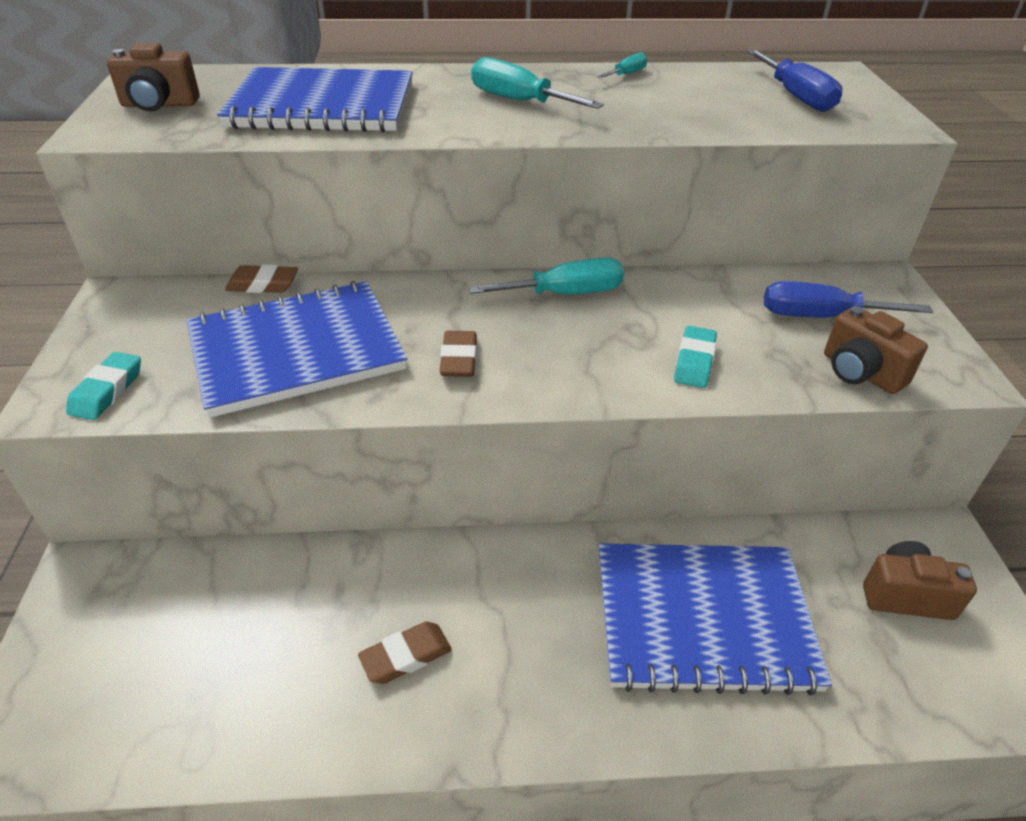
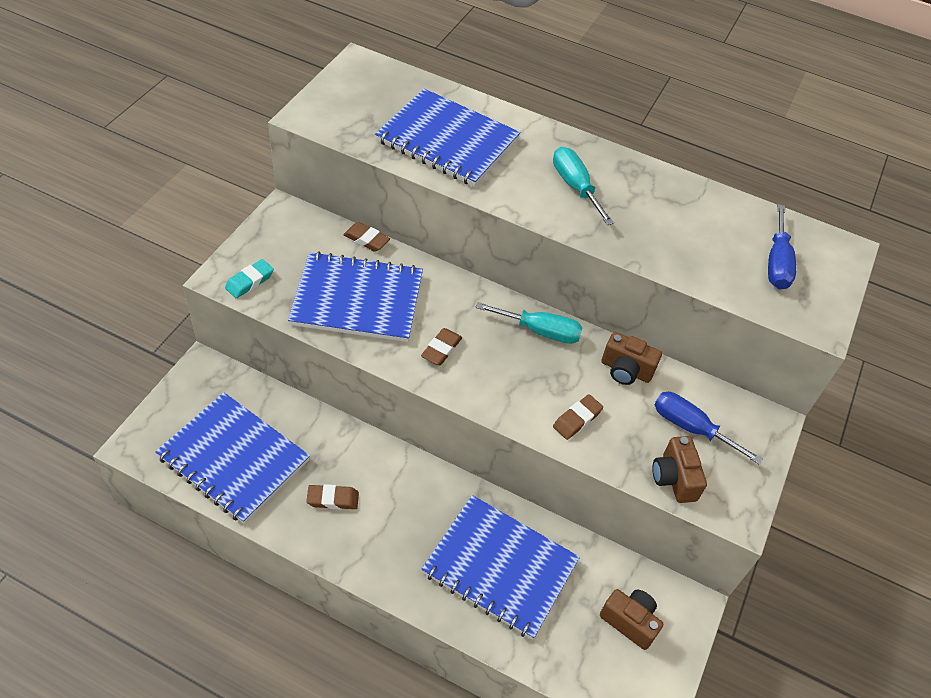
camera: 25 degrees right, 10 degrees up
brown camera [107,43,200,111] -> brown camera moved to [602,332,662,385]
turquoise screwdriver [597,52,647,78] -> none
turquoise eraser [674,326,717,388] -> brown eraser [553,394,603,440]
none -> blue notebook [155,392,310,524]

